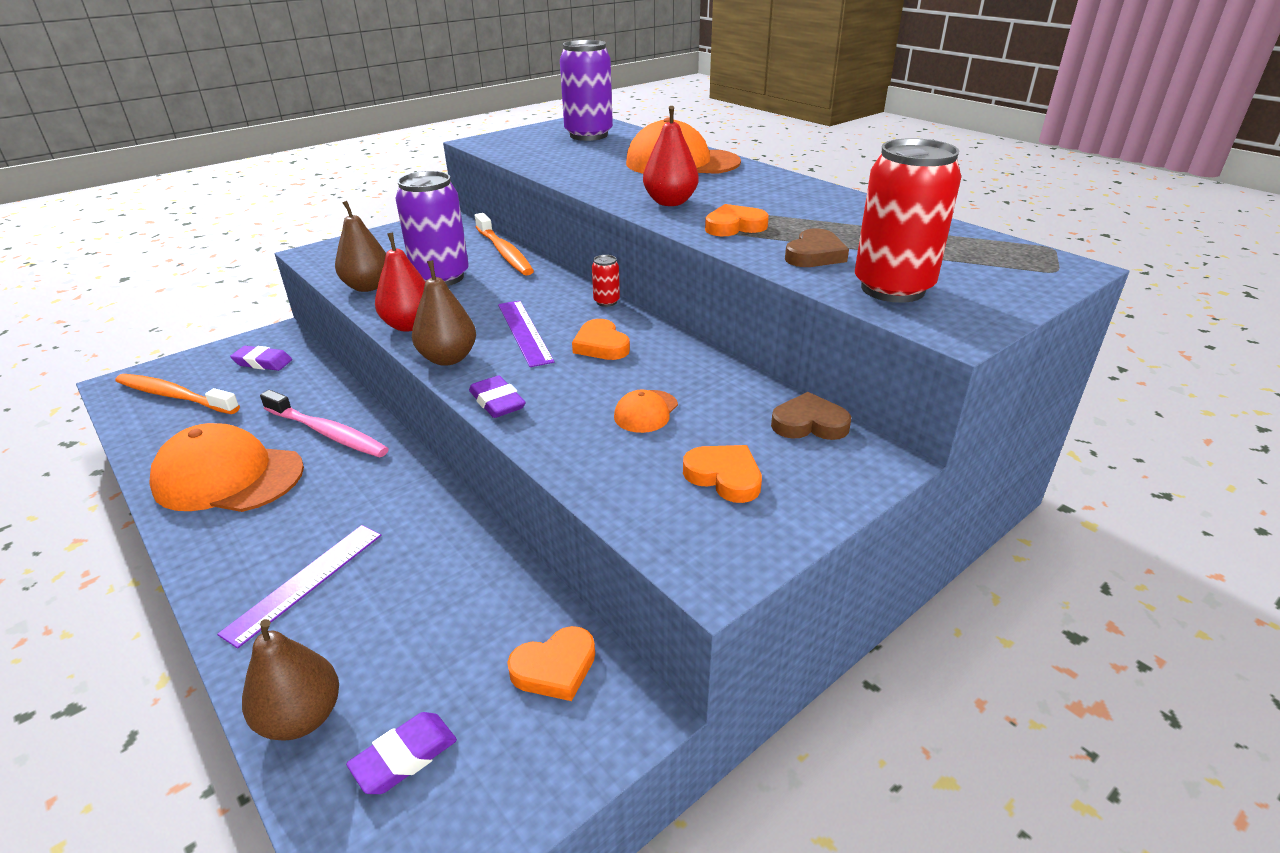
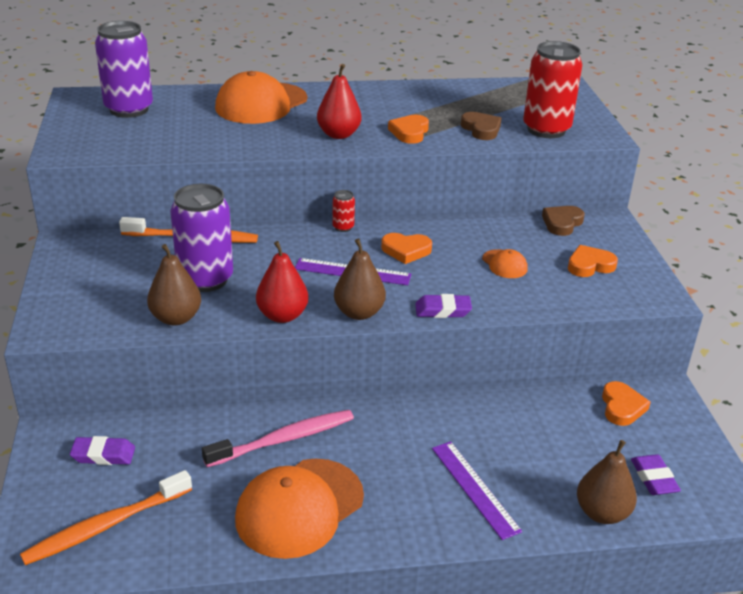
camera: 60 degrees left, 0 degrees up
purple eraser [230,346,292,371] -> purple eraser turned 45 degrees clockwise [70,436,135,465]

